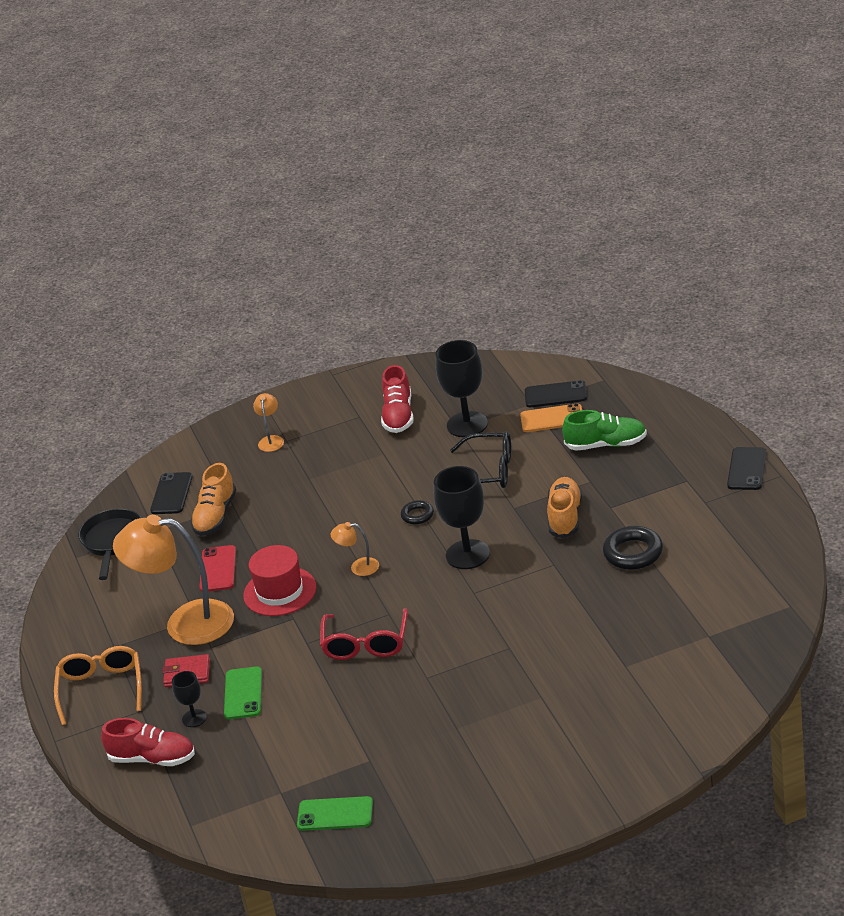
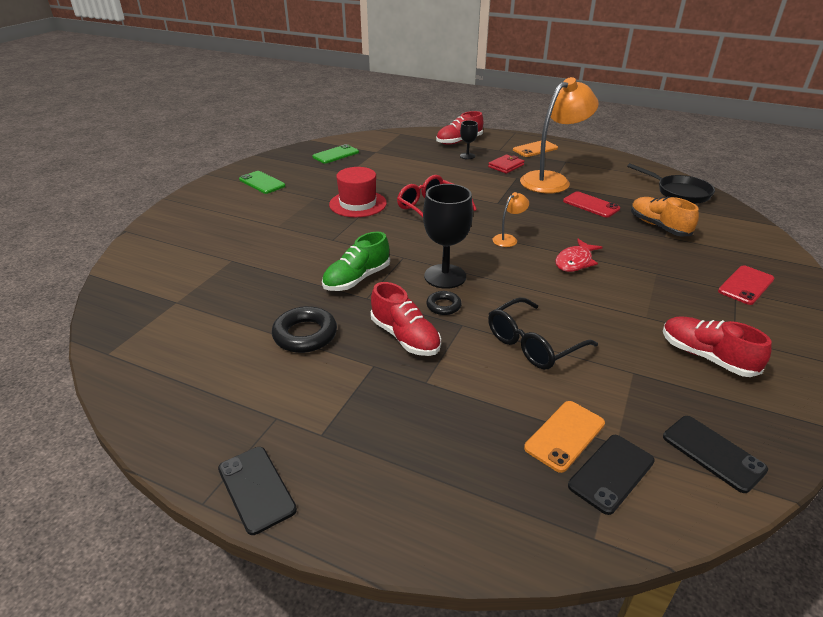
camera: 130 degrees right, 0 degrees up
orange glasses [54,646,142,725] -> orange phone [513,141,558,157]
black phone [150,472,193,514] -> black phone moved to [663,416,768,493]
green phone [224,667,262,719] -> green phone moved to [239,171,285,194]
red hat [243,545,316,616] -> red hat moved to [329,167,387,217]
orange lamp [253,393,284,452] -> red phone [718,265,774,305]
black ring [401,500,434,525] -> black ring moved to [426,291,462,315]
black goblet [435,340,488,437] -> none
orange shoe [547,477,582,538] -> red shoe [371,282,441,356]
green shoe [562,410,647,451] -> green shoe moved to [322,232,390,291]
none -> red fish [555,239,603,272]

